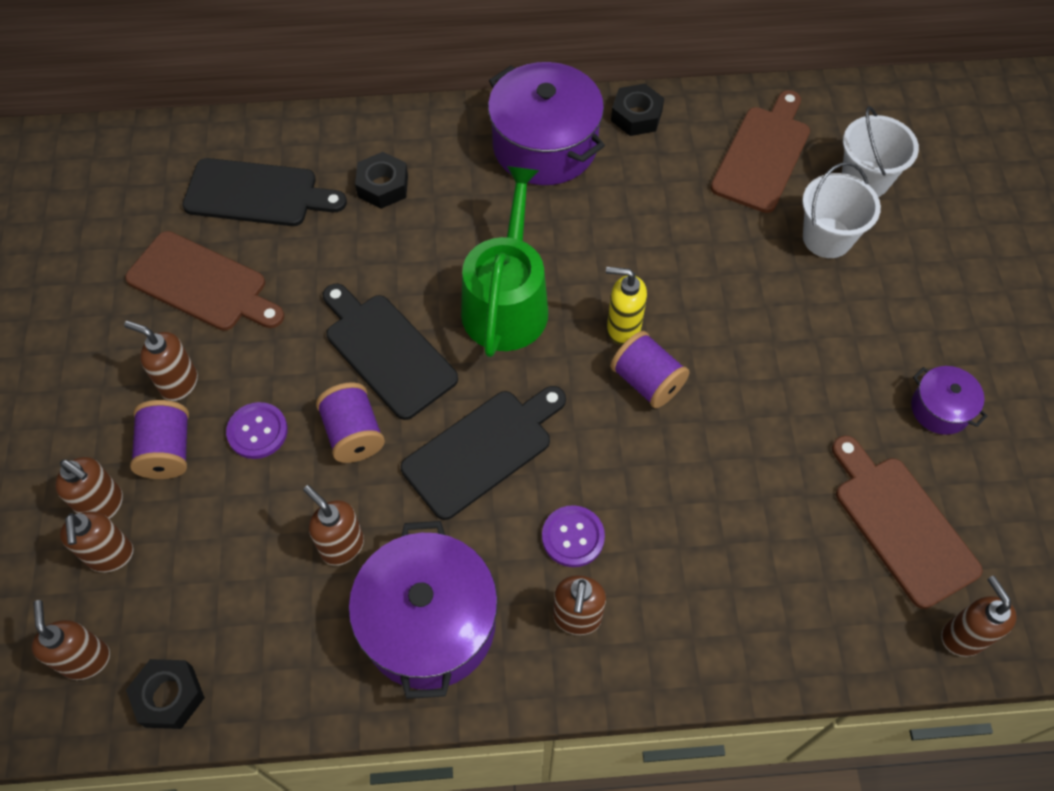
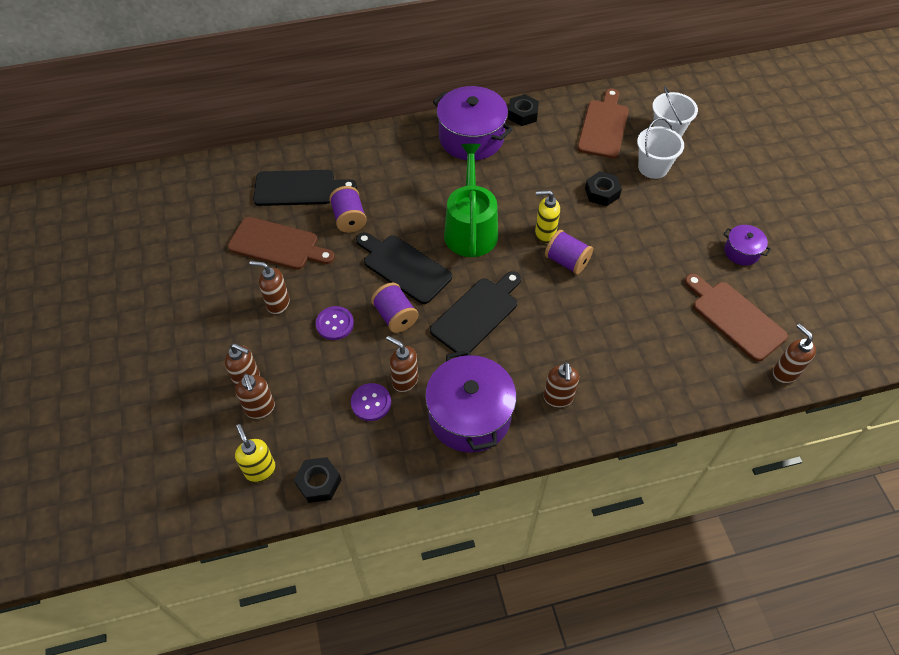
camera: 10 degrees left, 5 degrees down
brown soap dispenser [32,600,110,680] -> yellow soap dispenser [235,424,276,483]
purple spool [130,400,189,479] -> purple spool moved to [329,186,367,233]
black nut [355,152,408,209] -> black nut moved to [585,171,622,206]
purple button [542,505,605,567] -> purple button moved to [351,383,391,421]

